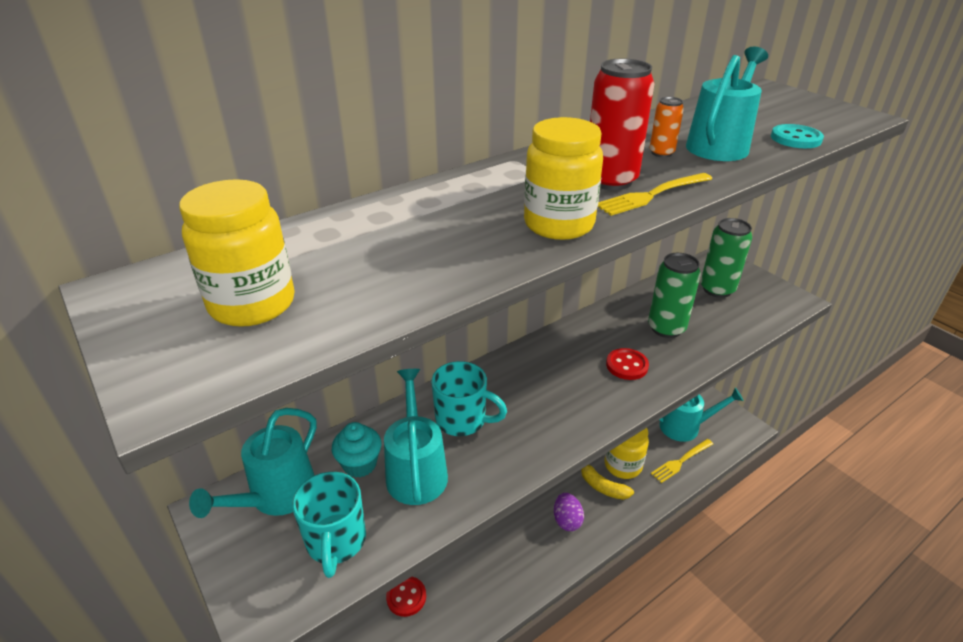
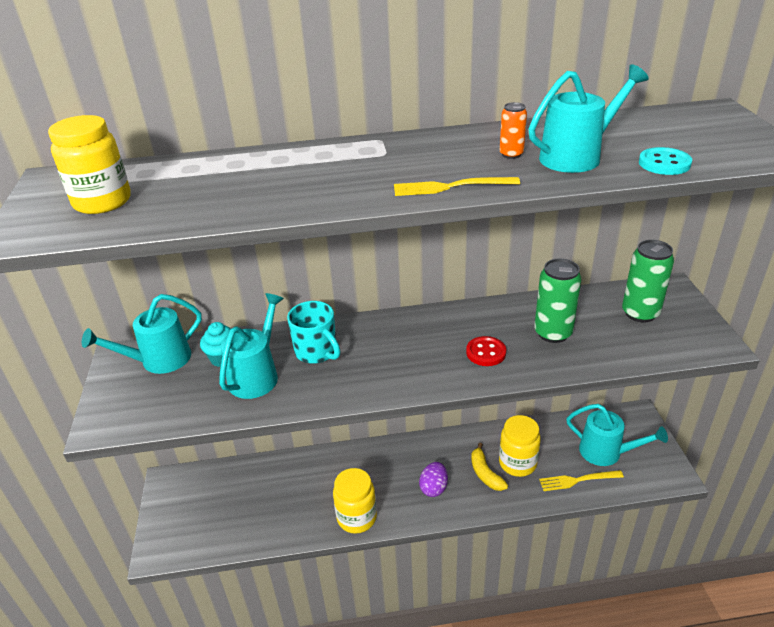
camera: 30 degrees right, 0 degrees up
turquoise mug [292,472,366,578] -> none
red button [386,577,426,617] -> none
yellow jar [524,117,603,240] -> yellow jar moved to [333,468,377,534]
red can [590,59,655,190] -> none

